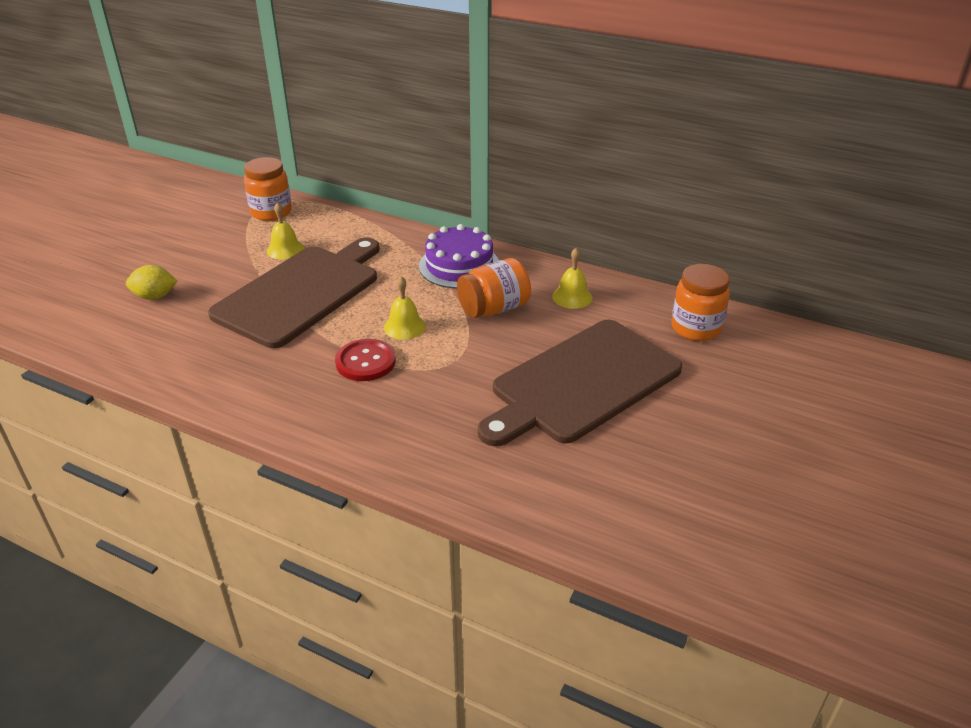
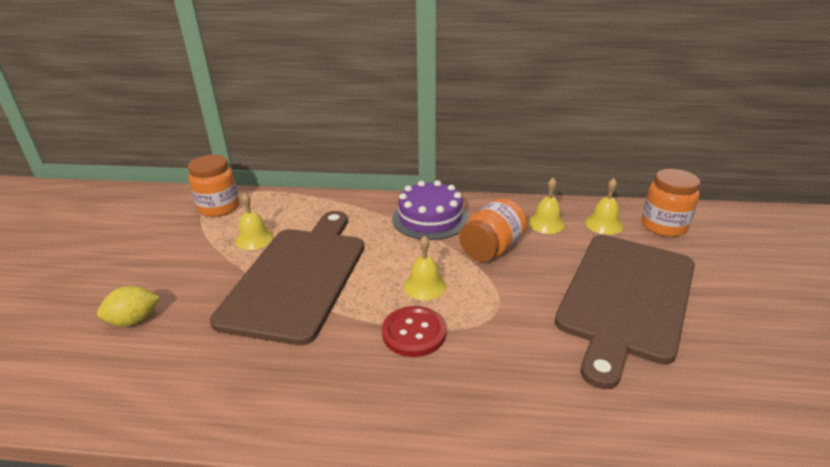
camera: 20 degrees left, 5 degrees down
none -> yellow bell [585,178,623,235]

